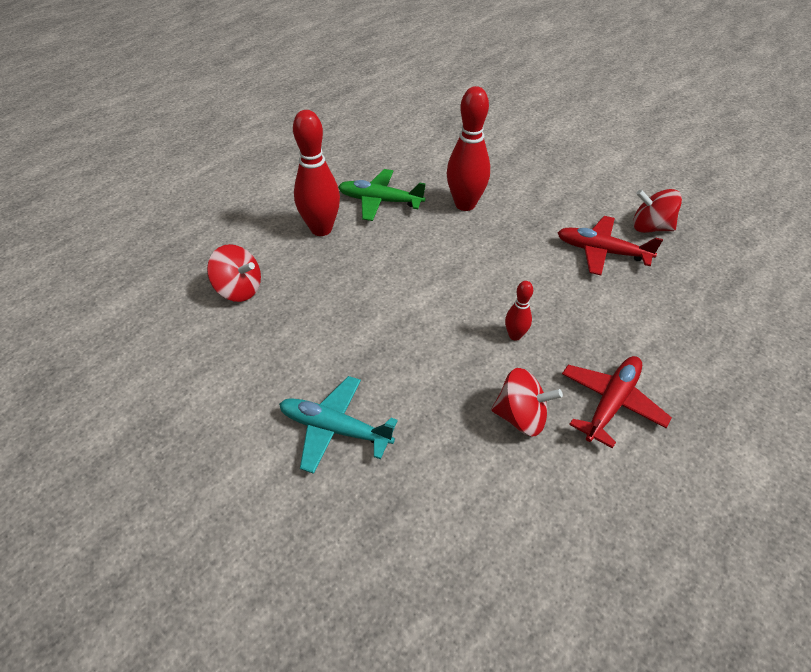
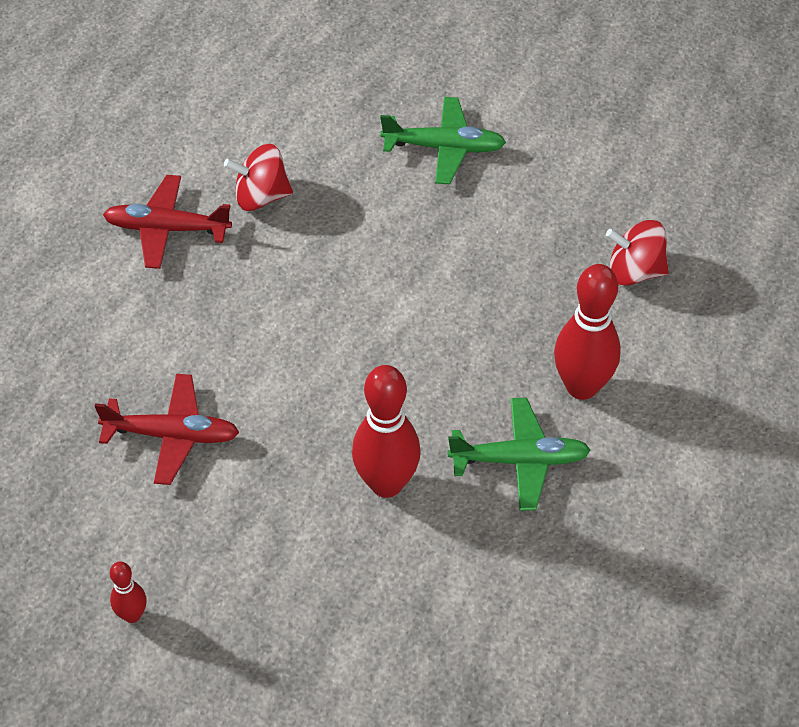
camera: 165 degrees right, 5 degrees up
turquoise plane [279,376,398,474] -> green plane [380,97,506,184]
red bowling pin [505,281,533,341] -> red bowling pin moved to [110,561,147,623]
red plane [562,356,672,449] -> red plane turned 75 degrees clockwise [103,175,232,269]
red spinning top [633,189,682,233] -> none

